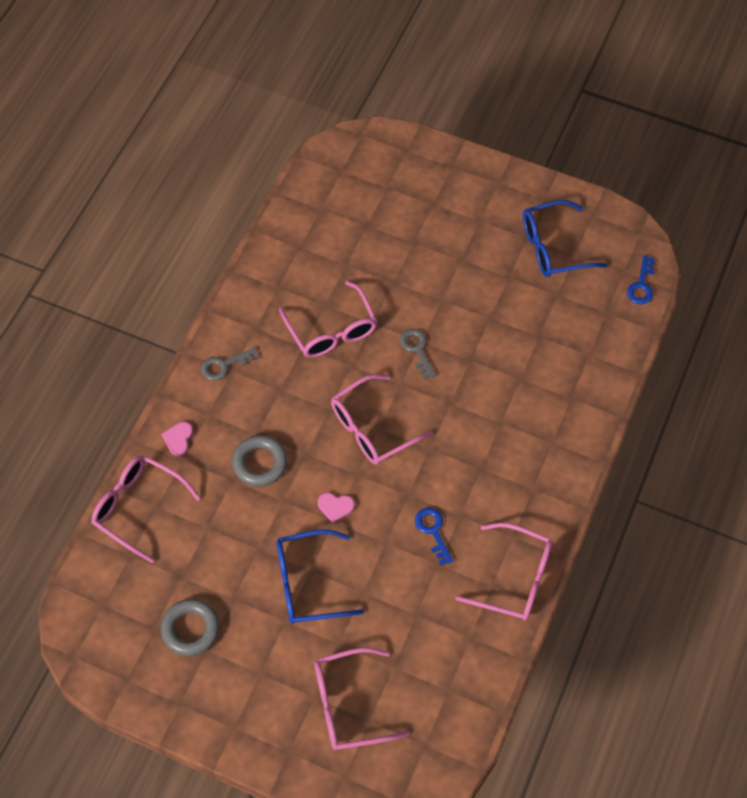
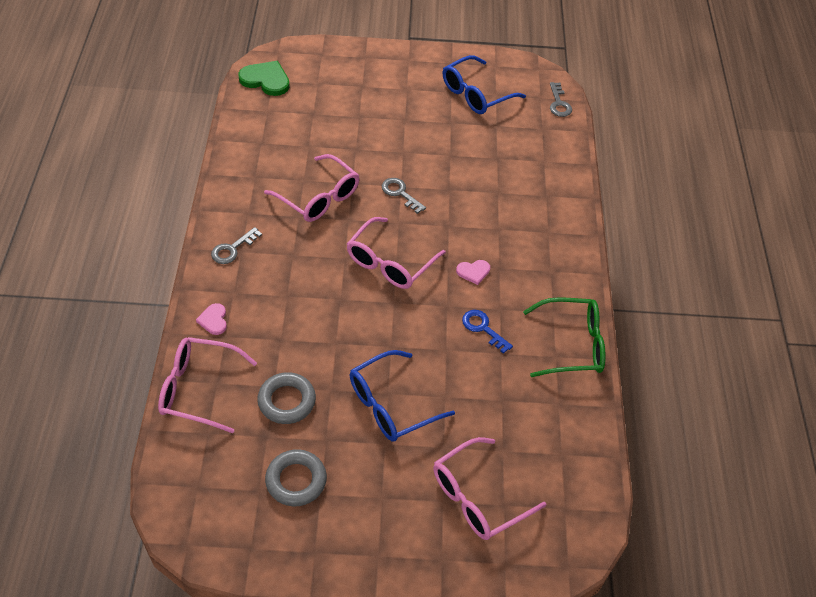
camera: 25 degrees left, 10 degrees down
grey ring [232,435,288,487] -> grey ring moved to [257,372,316,424]
pink heart [318,493,355,524] -> pink heart moved to [456,260,490,285]
pink glasses [455,523,553,621] -> green glasses [523,297,606,377]
blue key [627,255,655,304] -> grey key [550,82,572,117]
none -> green heart [238,61,290,96]

